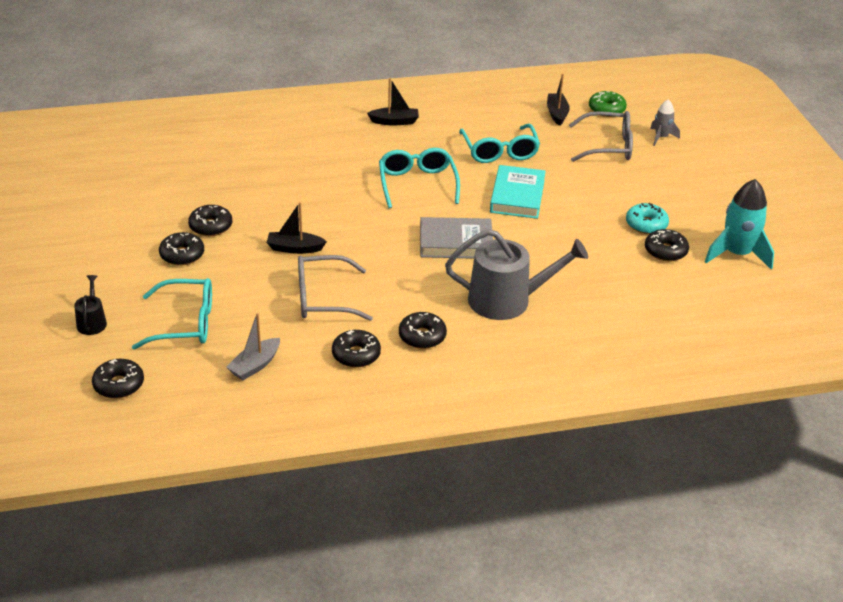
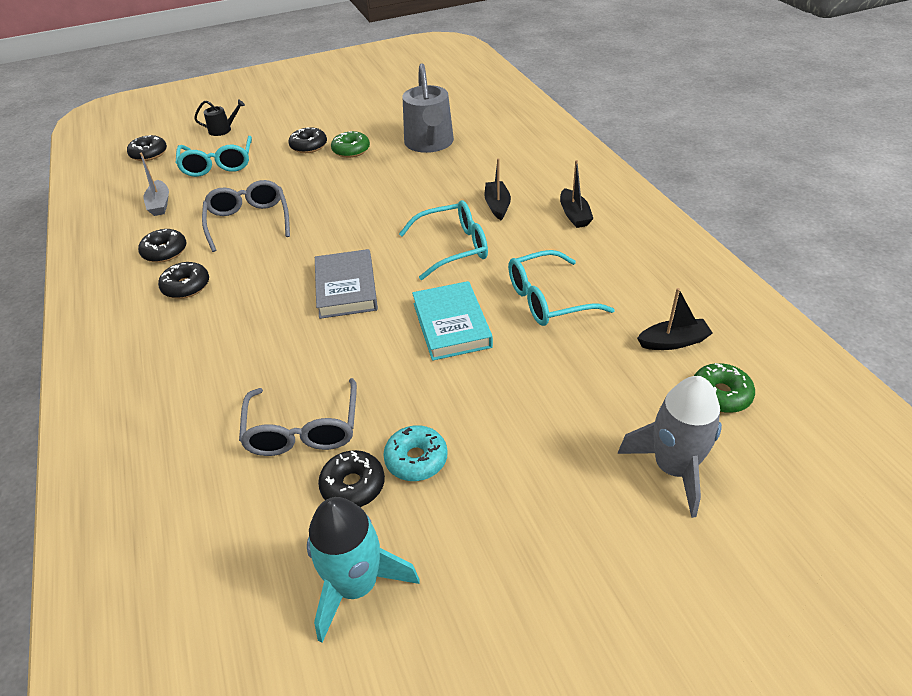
camera: 85 degrees right, 5 degrees up
black donut [188,205,232,236] -> green donut [331,131,370,158]
grey boat [226,313,280,380] -> grey boat turned 135 degrees counterclockwise [140,153,169,216]
black boat [267,202,327,254] -> black boat moved to [484,158,511,220]
grey watering can [445,229,588,320] -> grey watering can moved to [403,63,454,153]
turquoise book [490,165,546,219] -> turquoise book turned 75 degrees clockwise [412,281,493,361]
grey glasses [569,111,633,162] -> grey glasses moved to [239,378,357,456]
grey rocket [650,99,680,146] -> grey rocket [617,376,722,518], size x1.82

